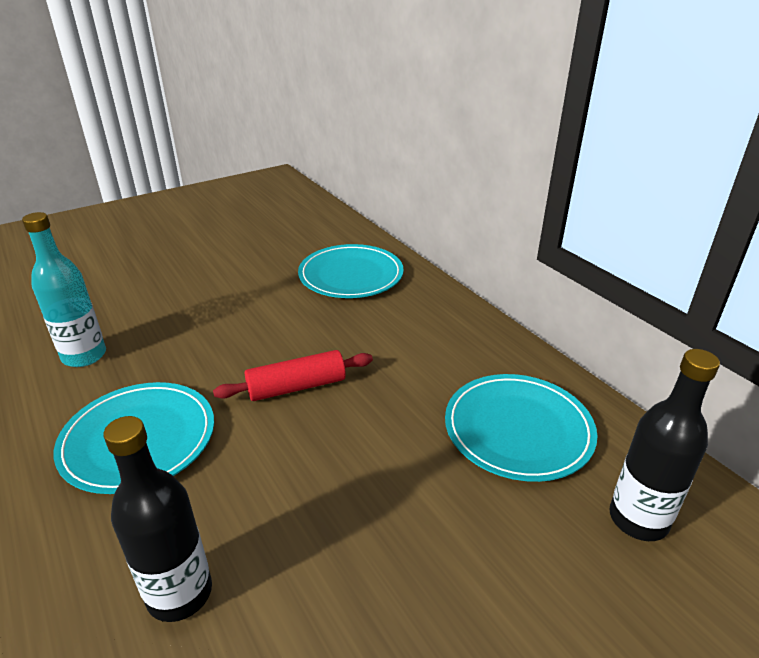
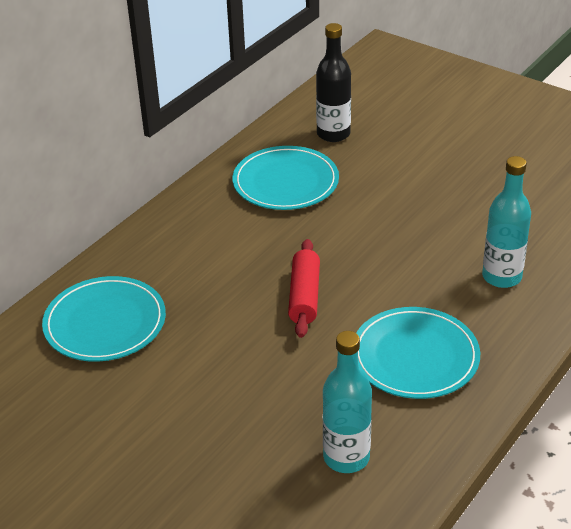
camera: 110 degrees left, 5 degrees up
black bottle [103,416,212,622] -> turquoise bottle [482,156,531,288]
red rolling pin [213,350,373,401] -> red rolling pin turned 45 degrees clockwise [288,239,320,338]

